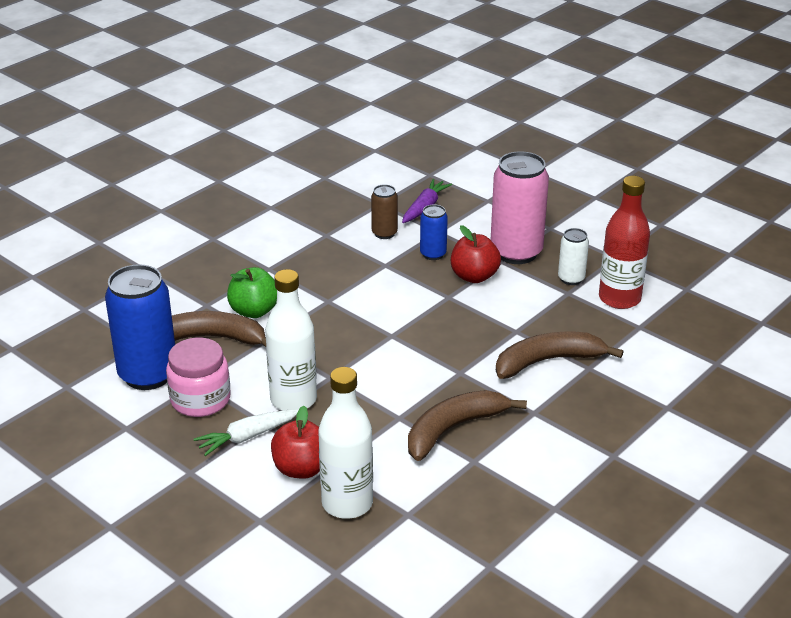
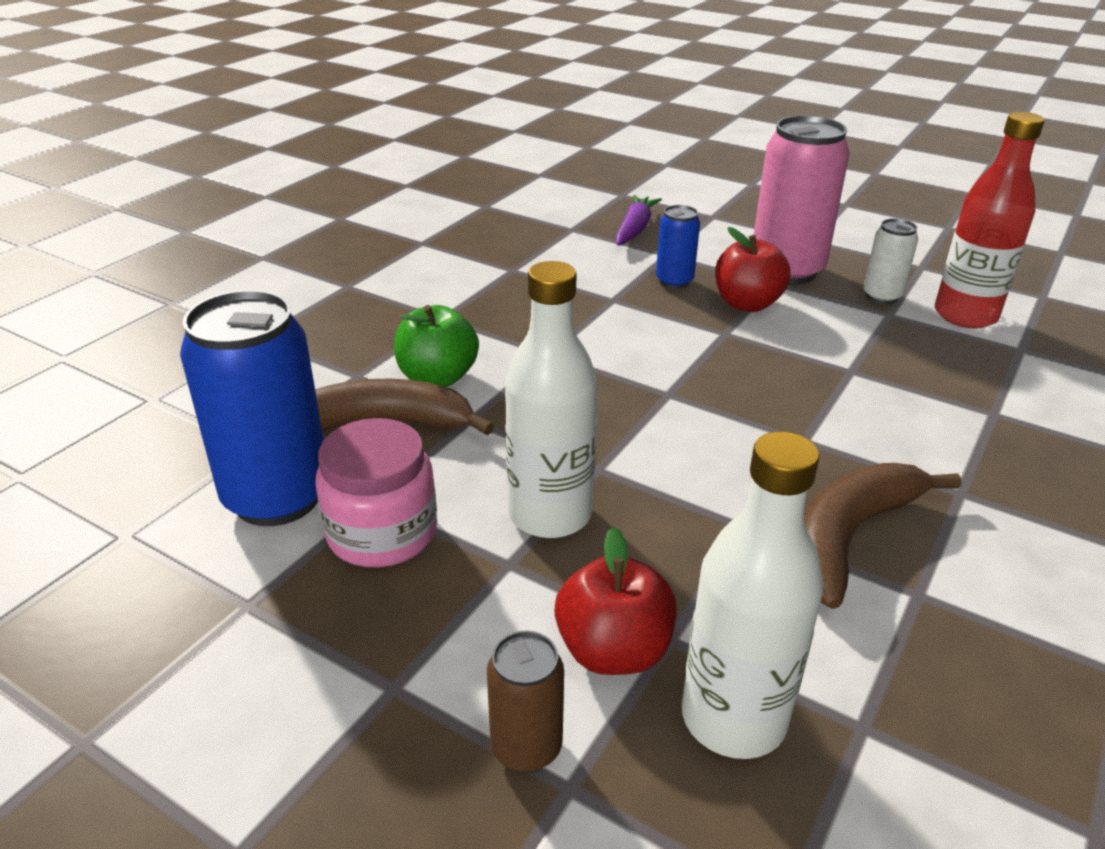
camera: 10 degrees left, 0 degrees up
white carrot [194,410,298,456] -> none
brown can [371,184,398,239] -> brown can moved to [487,630,564,773]
brown banana [496,332,624,379] -> none

